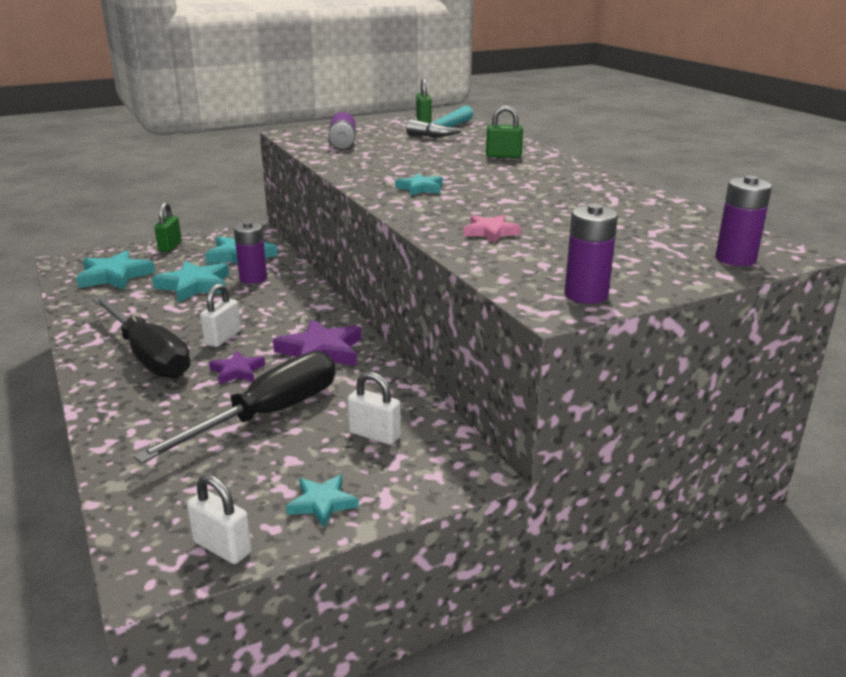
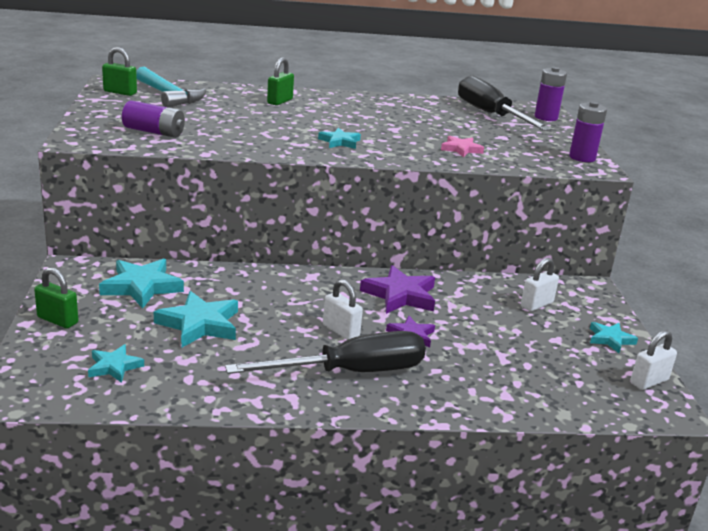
camera: 70 degrees left, 0 degrees up
turquoise star [76,250,155,289] -> turquoise star [88,344,144,383], size x0.58
black screwdriver [133,351,336,464] -> black screwdriver moved to [458,75,551,131]
purple battery [234,221,267,284] -> none

